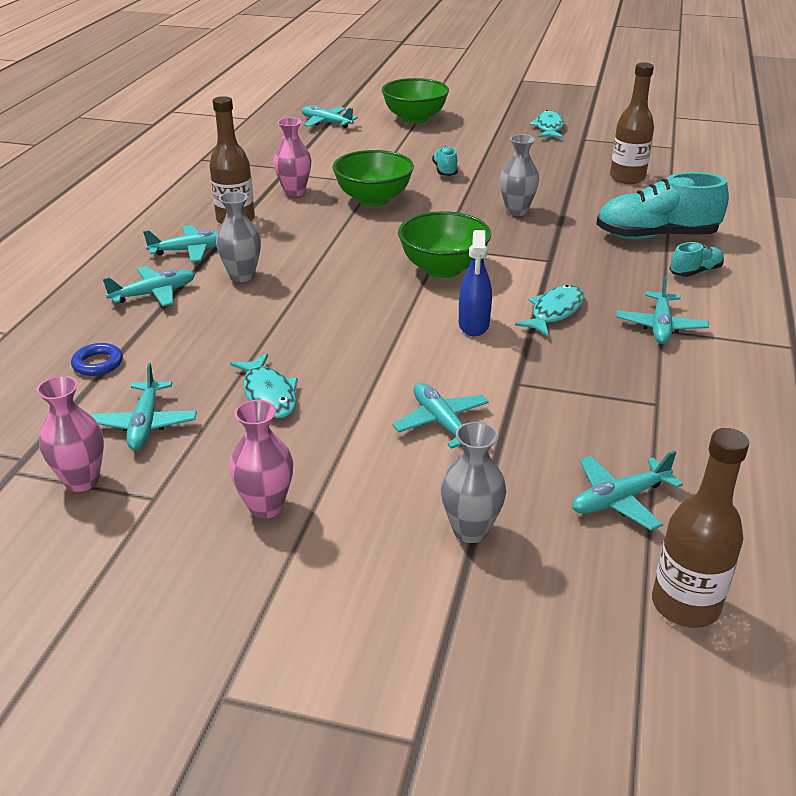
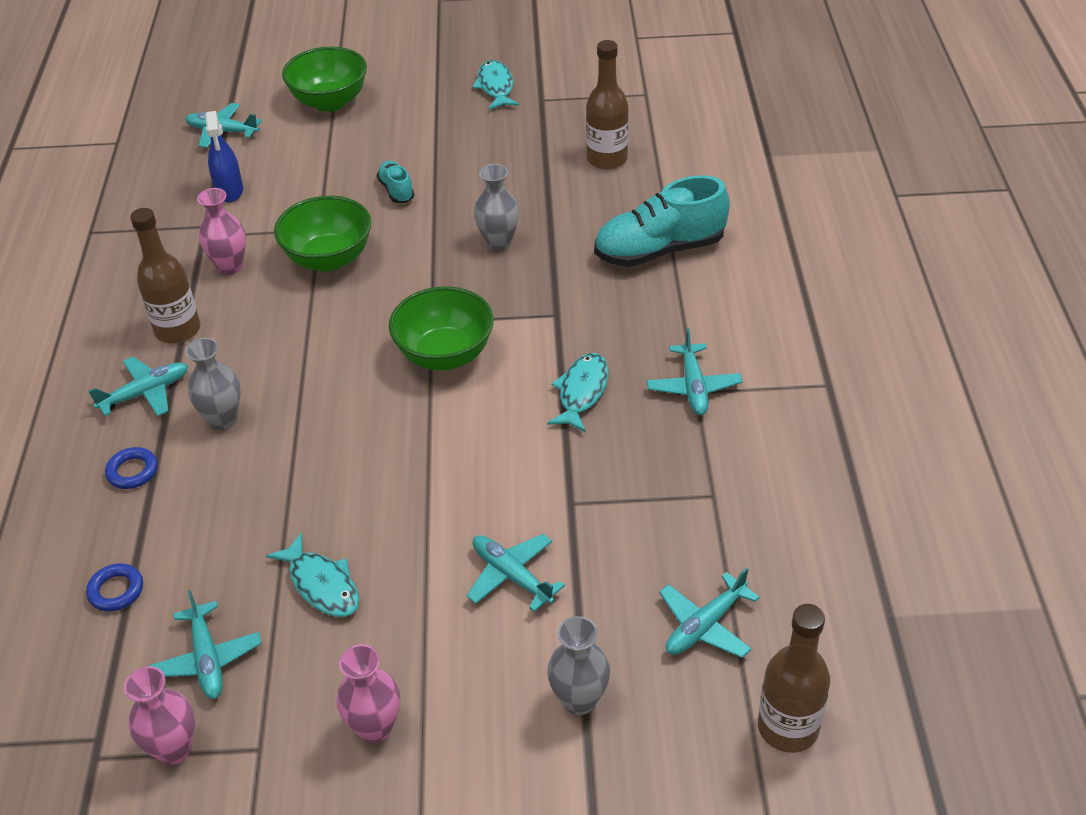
camera: 15 degrees left, 10 degrees up
turquoise plane [103,266,195,306] -> blue ring [105,447,158,489]
blue spray bottle [459,230,492,336] -> blue spray bottle moved to [205,111,243,202]
turquoise shoe [670,242,724,277] -> none

